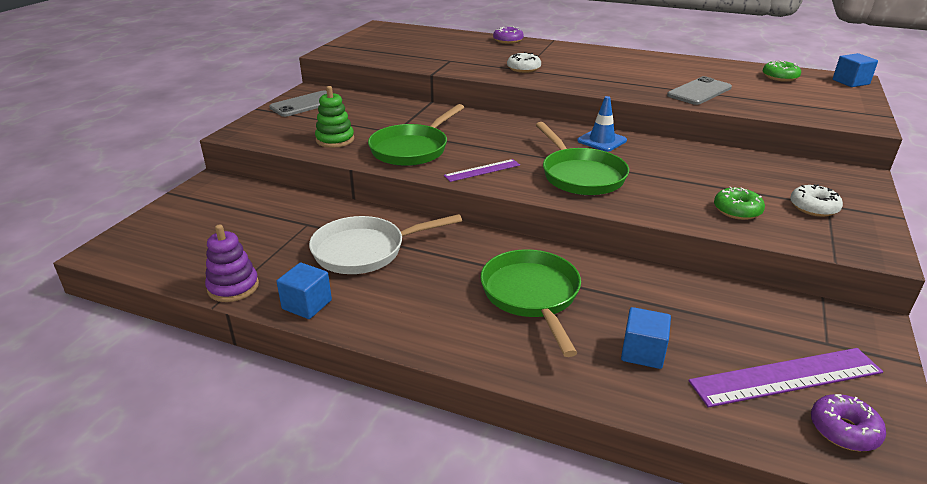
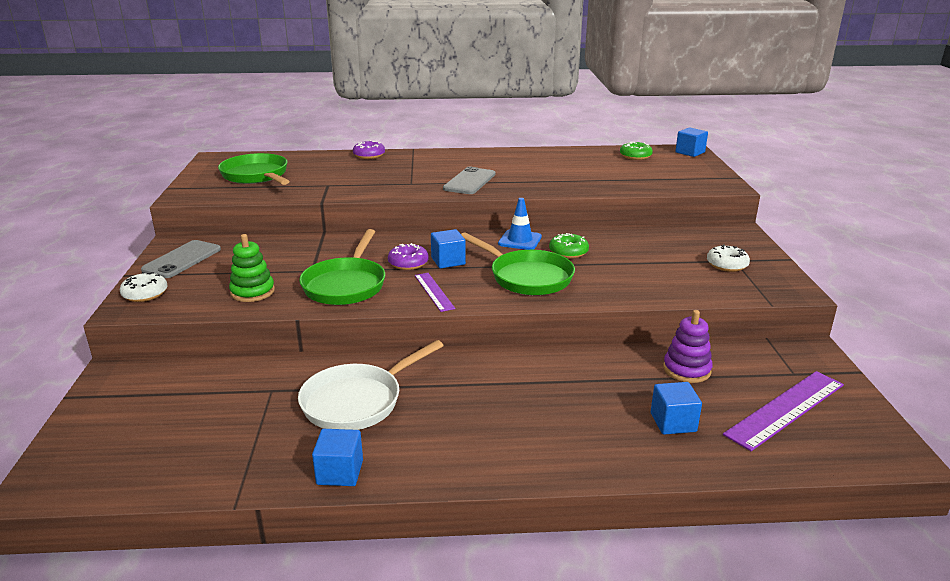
camera: 25 degrees left, 5 degrees down
purple stacking toy [205,225,259,302] -> purple stacking toy moved to [663,310,713,383]
purple ruler [444,159,520,182] -> purple ruler turned 60 degrees counterclockwise [415,273,455,312]
green pan [480,249,581,357] -> green pan moved to [218,153,290,185]
white donut [507,52,541,73] -> white donut moved to [120,272,168,302]
grey phone [667,76,732,105] -> grey phone moved to [443,167,496,194]
green donut [714,187,765,220] -> green donut moved to [549,233,589,259]
purple donut [811,394,886,451] -> purple donut moved to [388,243,429,270]
none -> blue cube [431,229,466,268]

